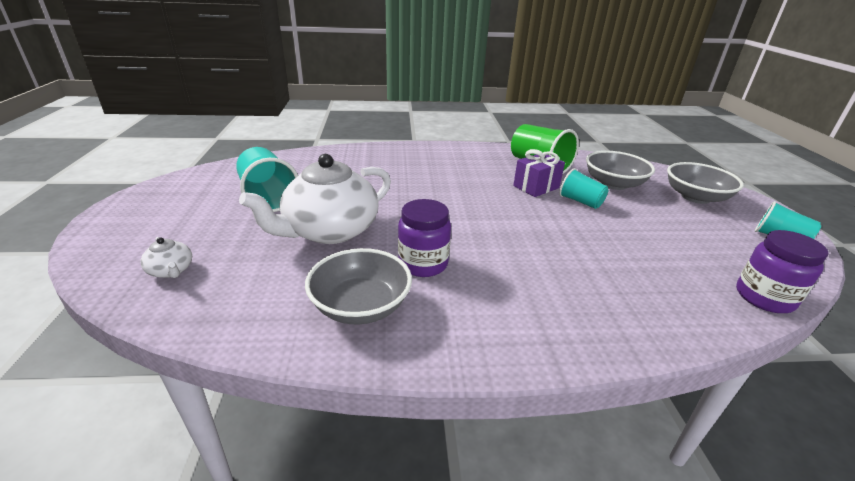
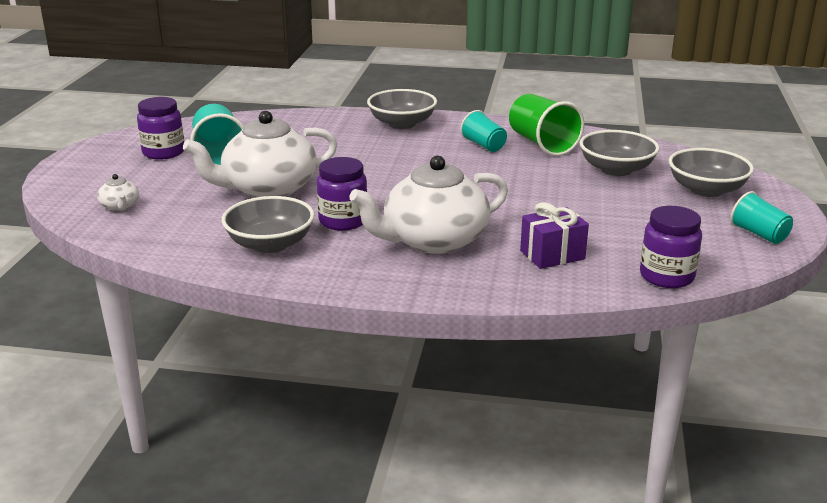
camera: 15 degrees right, 5 degrees down
purple gift [513,149,565,197] -> purple gift moved to [520,202,589,269]
turquoise cup [559,168,608,209] -> turquoise cup moved to [460,110,507,152]
none -> purple jar [137,97,184,160]
none -> white teapot [350,156,508,254]
none -> grey bowl [367,89,437,129]

